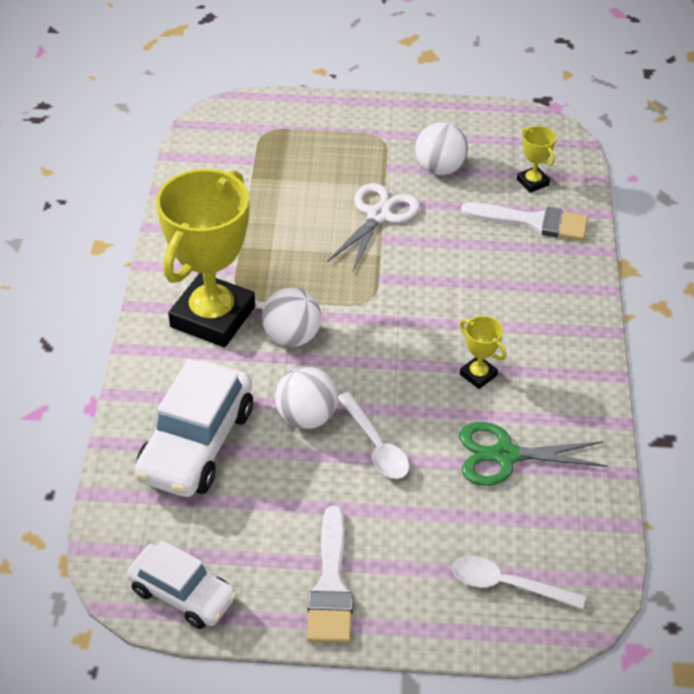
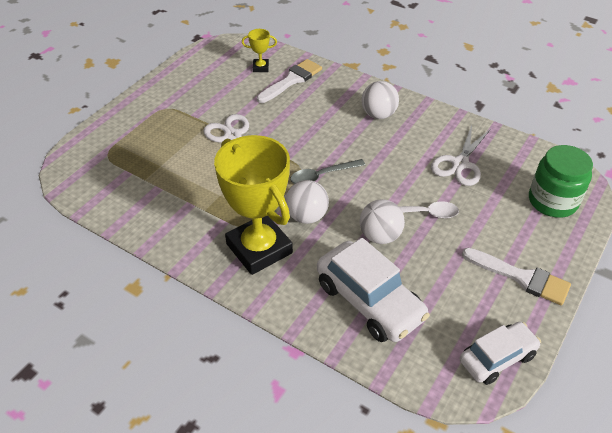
camera: 60 degrees left, 0 degrees up
white ball [415,122,468,175] -> white ball moved to [361,81,399,119]
white spoon [452,556,586,609] -> green jar [529,145,593,218]
green scissors [459,422,608,486] -> white scissors [431,125,491,186]
yellow trophy [460,316,507,389] -> none
none -> grey spoon [290,159,365,184]

